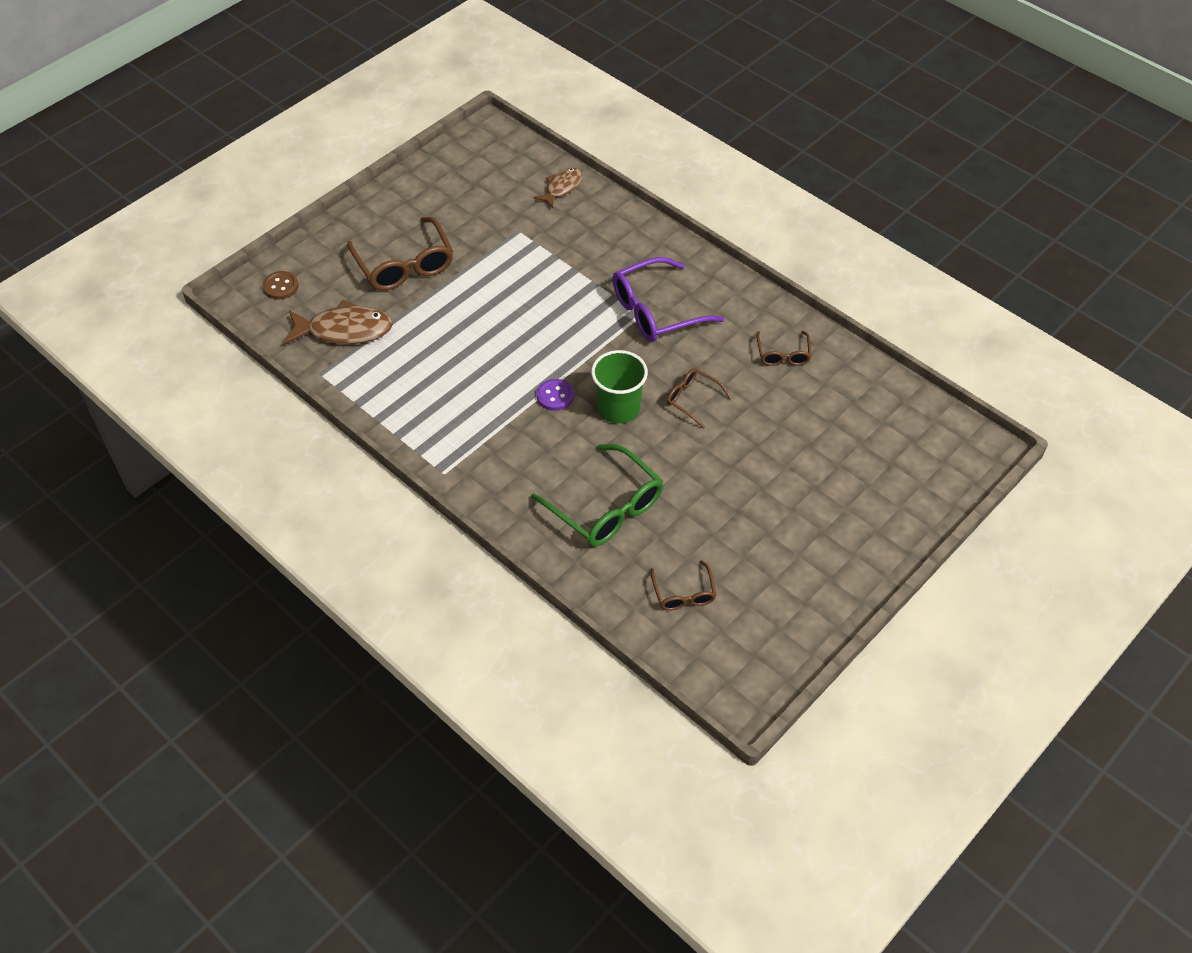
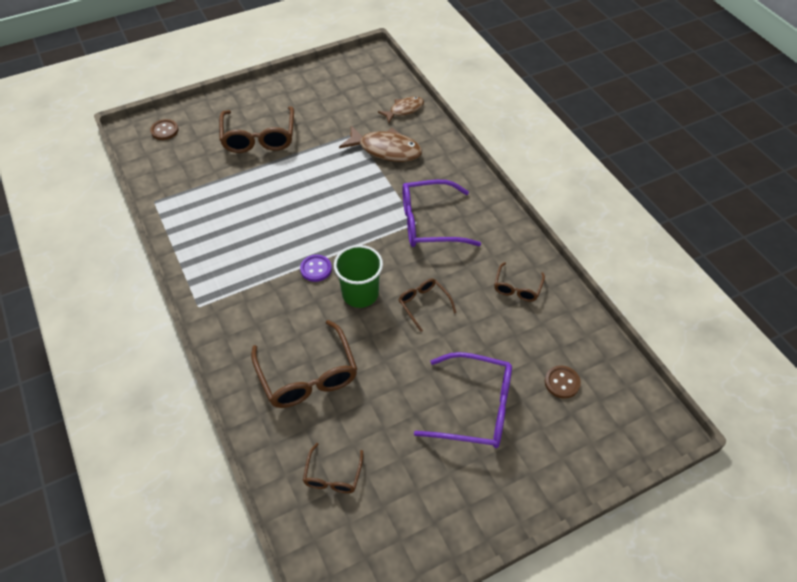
camera: 20 degrees right, 0 degrees up
brown fish [284,300,393,345] -> brown fish moved to [339,126,422,162]
green glasses [531,444,663,546] -> brown glasses [251,320,357,408]
none -> purple glasses [414,352,512,448]
none -> brown button [545,366,581,399]

